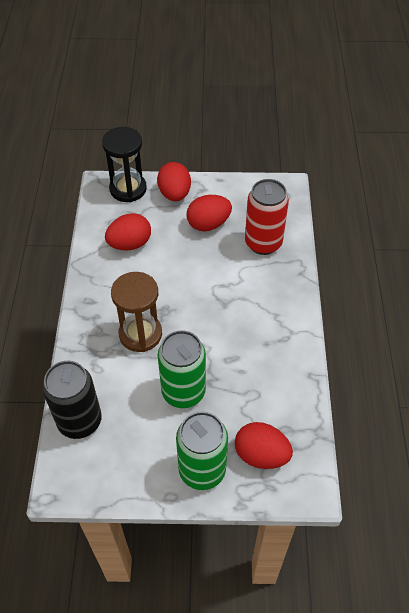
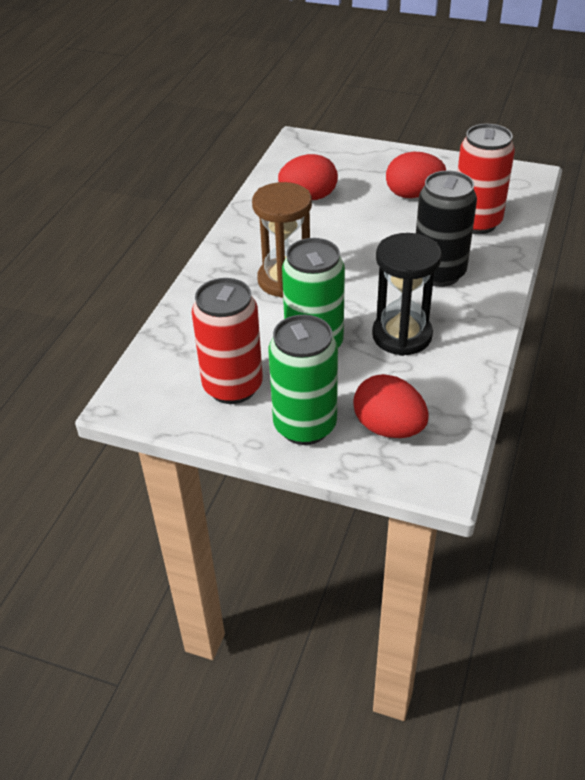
camera: 20 degrees right, 10 degrees down
black can [43,361,102,439] -> black can moved to [416,171,477,287]
black hourglass [102,127,147,202] -> black hourglass moved to [372,233,442,356]
red egg [157,162,191,201] -> none
none -> red can [192,278,263,404]

